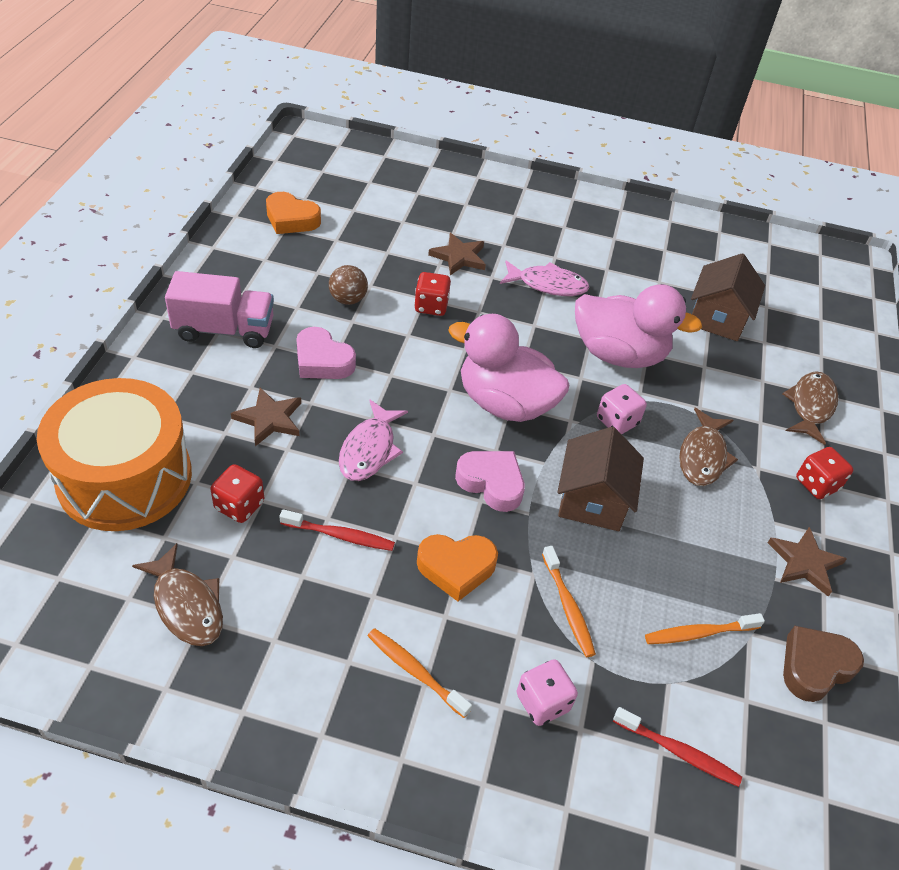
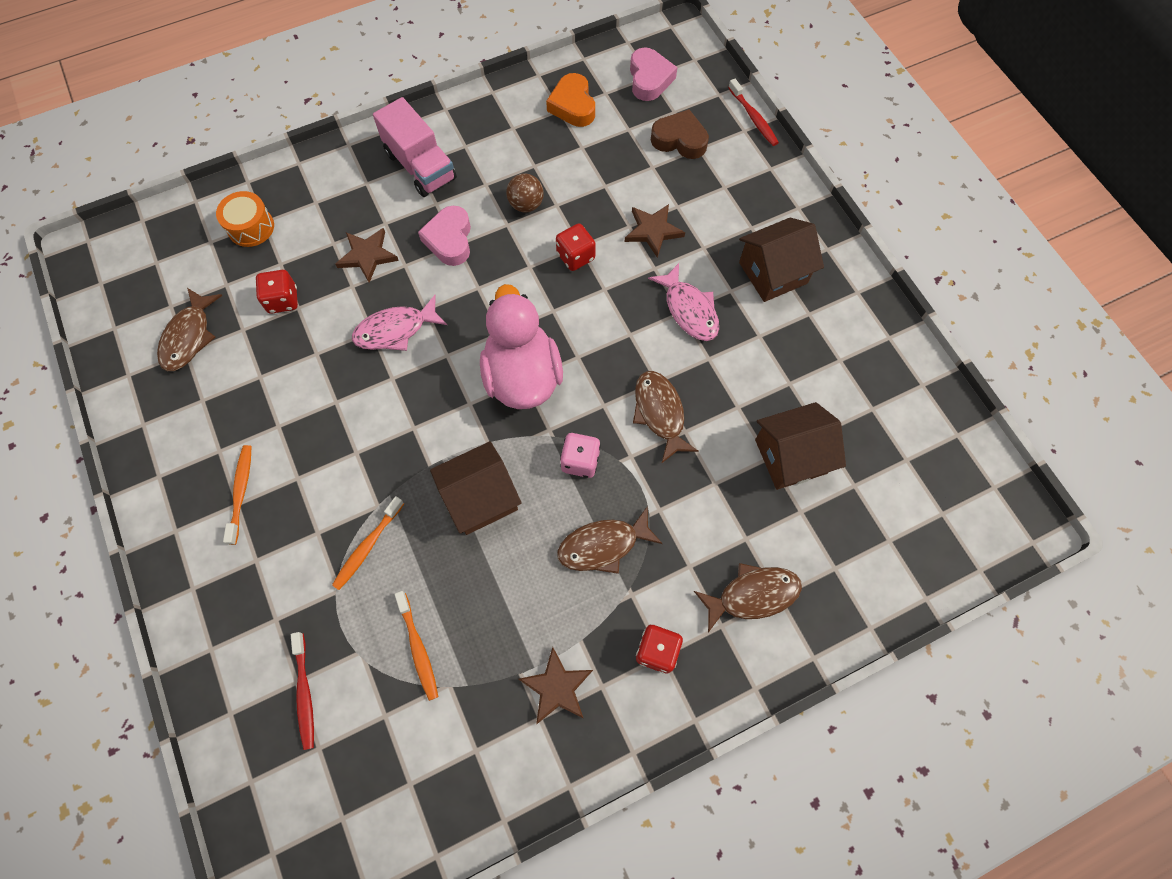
camera: 55 degrees right, 20 degrees up
orange drum [37,378,192,531] -> orange drum [216,191,274,247], size x0.45
red toothbrush [279,509,395,551] -> red toothbrush moved to [728,79,779,146]
orange heart [417,534,498,601] -> none
pink heart [455,451,525,512] -> pink heart moved to [630,47,677,101]
pink dice [517,659,578,726] -> none
pink duck [575,284,702,368] -> brown fish [633,371,699,464]
orange toothbrush [645,613,765,644] -> orange toothbrush turned 150 degrees counterclockwise [394,591,438,701]
brown heart [783,626,864,702] -> brown heart moved to [651,109,709,159]
none -> brown house [739,218,824,302]

